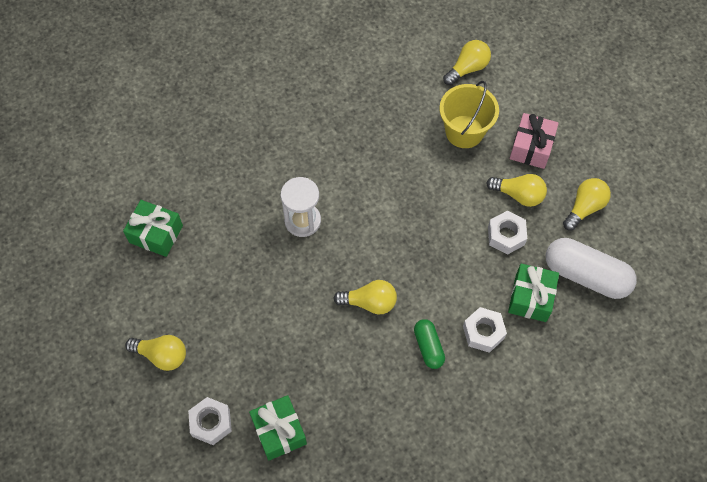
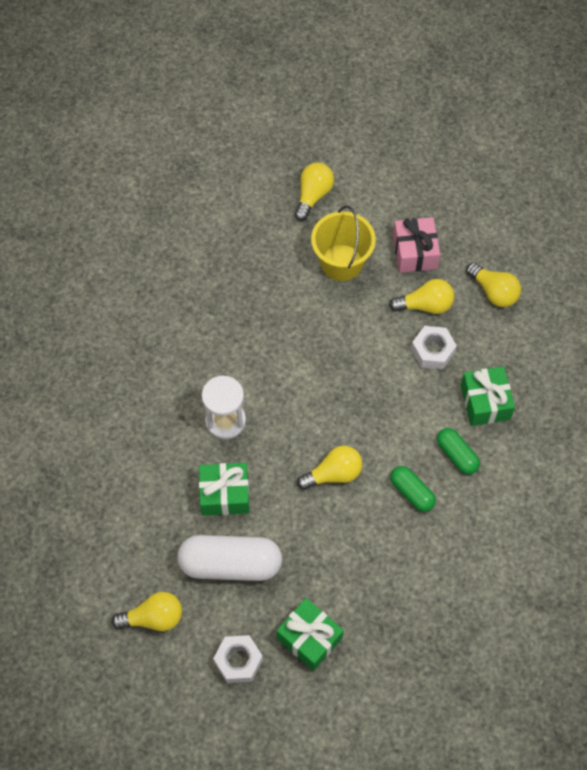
camera: 25 degrees left, 0 degrees up
green gift [123,200,183,257] -> green gift moved to [199,463,249,516]
white nut [463,307,507,353] -> green capsule [437,428,480,474]
white capsule [546,238,637,299] -> white capsule moved to [177,535,282,581]
yellow light bulb [563,178,611,230] -> yellow light bulb turned 120 degrees clockwise [466,263,521,307]

